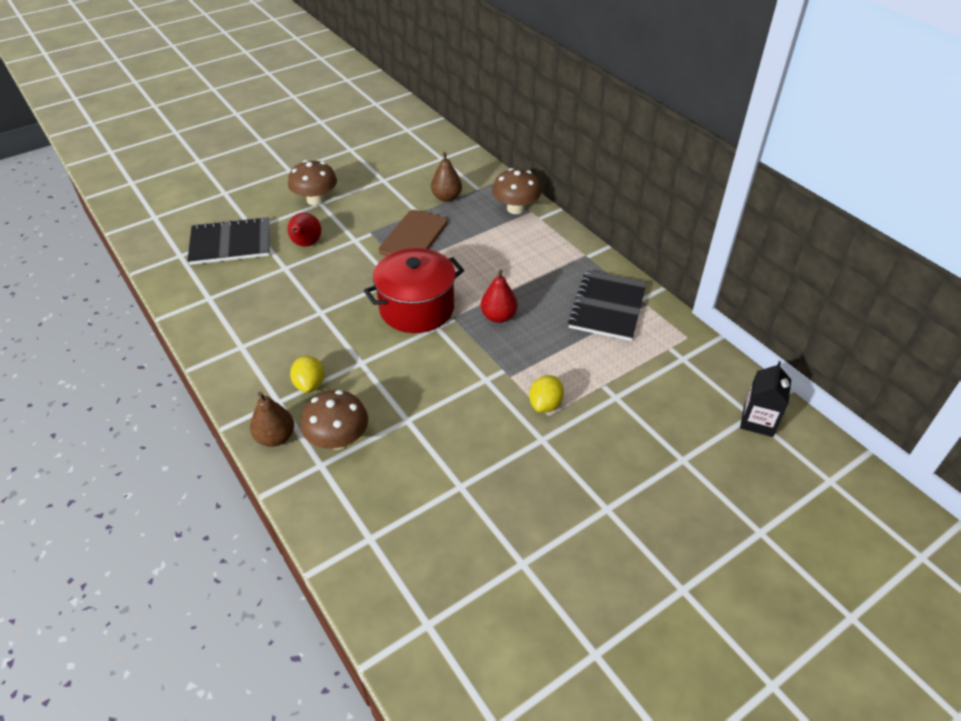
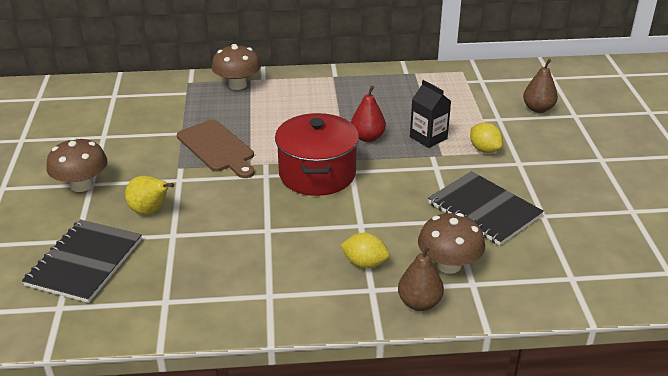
camera: 60 degrees left, 10 degrees down
red pear [287,213,321,247] -> yellow pear [125,175,174,215]
brown pear [431,152,462,202] -> brown pear moved to [523,59,558,113]
black notebook [567,270,647,341] -> black notebook moved to [428,171,544,246]
black carton [740,361,791,437] -> black carton moved to [410,80,451,148]

